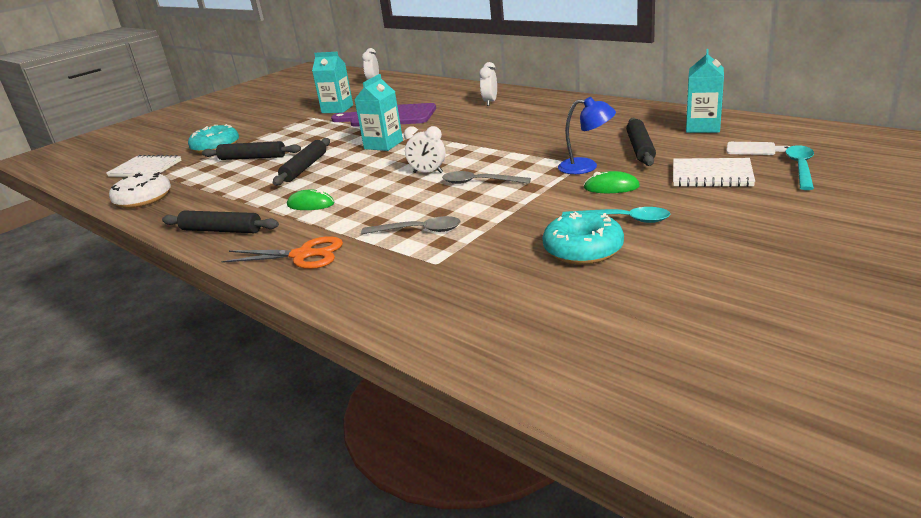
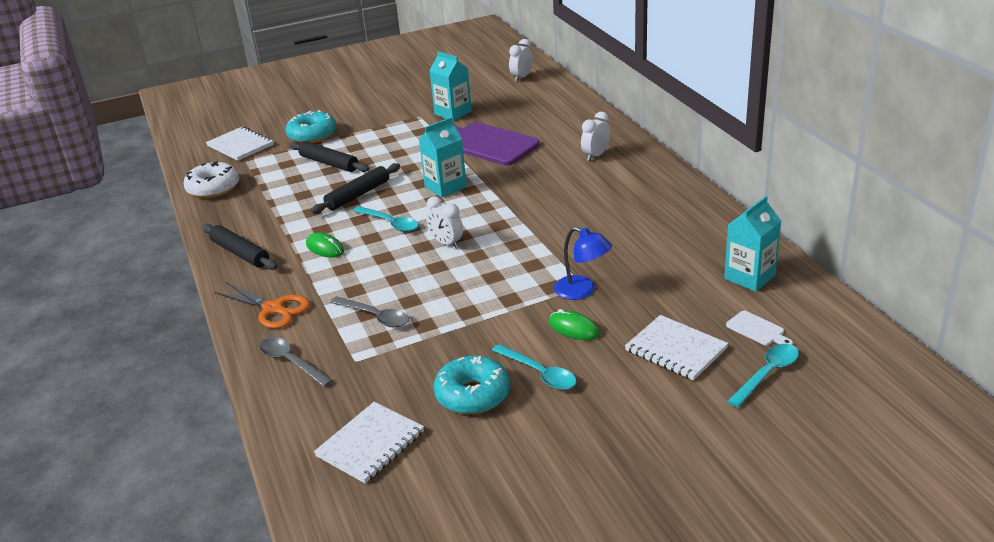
camera: 25 degrees right, 5 degrees up
grey spoon [442,171,531,184] -> grey spoon moved to [260,337,333,387]
black rolling pin [626,118,656,166] -> none
none -> white notebook [314,402,424,484]
none -> turquoise spoon [353,206,419,232]

